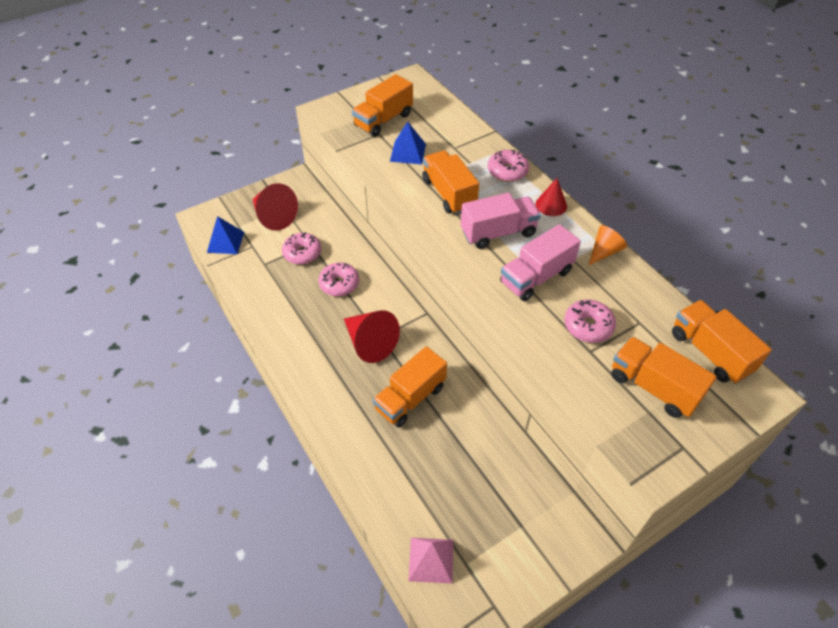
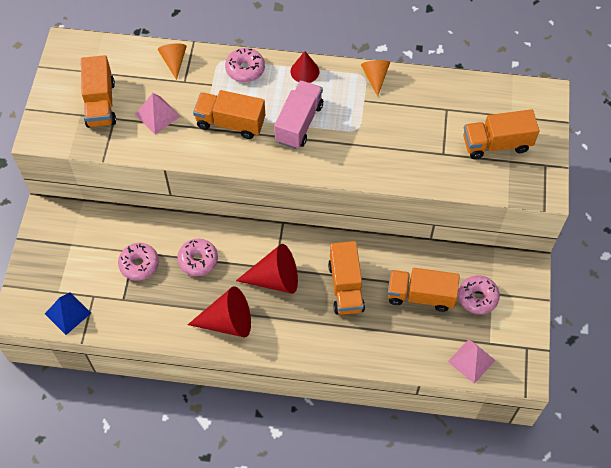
camera: 50 degrees left, 10 degrees up
red cone [252,183,298,231] -> red cone moved to [188,286,251,338]
blue pyramid [390,122,426,164] -> pink pyramid [135,93,181,134]
pink truck [500,224,581,301] -> none
pink donut [564,300,616,343] -> pink donut moved to [458,275,500,314]
orange truck [672,300,772,384] -> orange truck moved to [387,268,460,312]
none -> orange cone [158,44,187,80]

